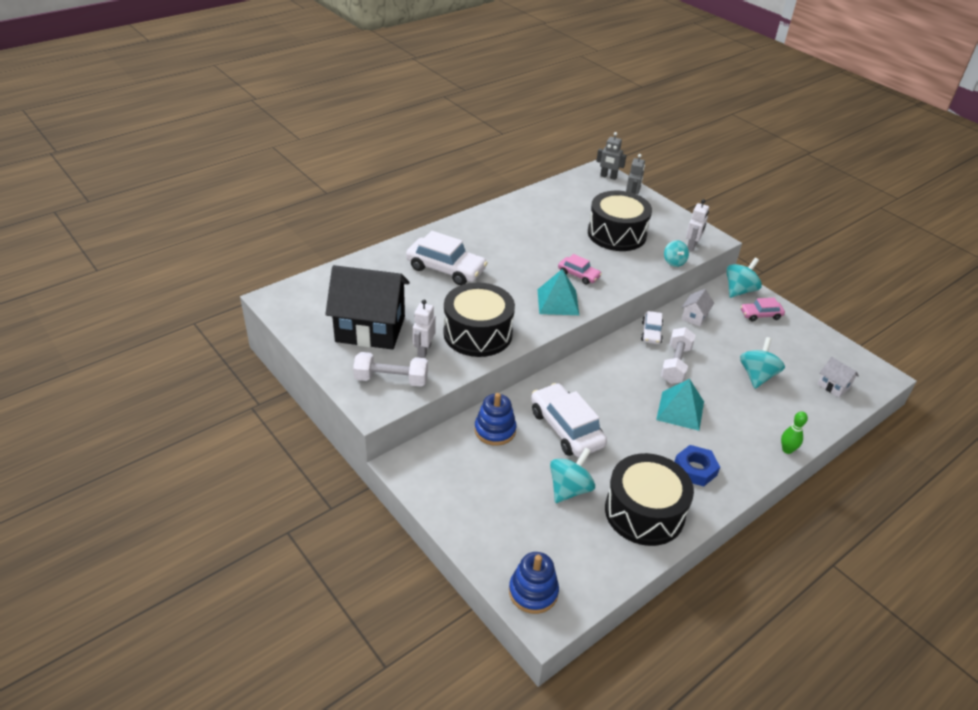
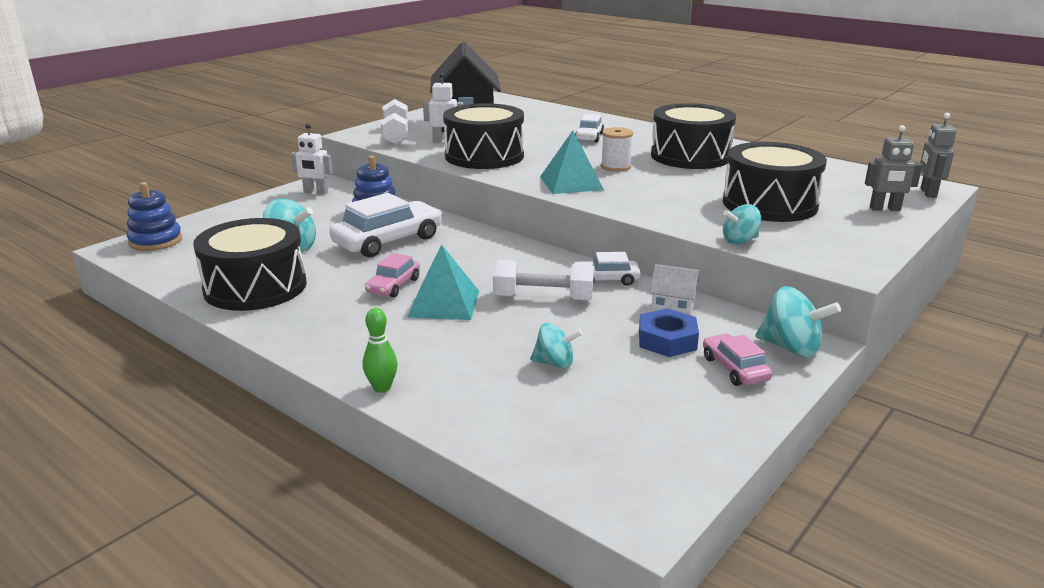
camera: 80 degrees right, 15 degrees down
white car [406,231,488,285] -> white car [575,114,604,142], size x0.54
pink car [558,254,602,285] -> pink car moved to [365,253,420,297]
blue nut [674,445,720,487] -> blue nut moved to [639,308,699,357]
white robot [686,199,709,251] -> white robot moved to [291,123,333,194]
turquoise spinning top [740,337,785,389] -> turquoise spinning top [530,323,583,369], size x0.66
white house [818,357,859,398] -> none
none -> white spool [601,127,633,171]
none -> black drum [651,103,736,169]

